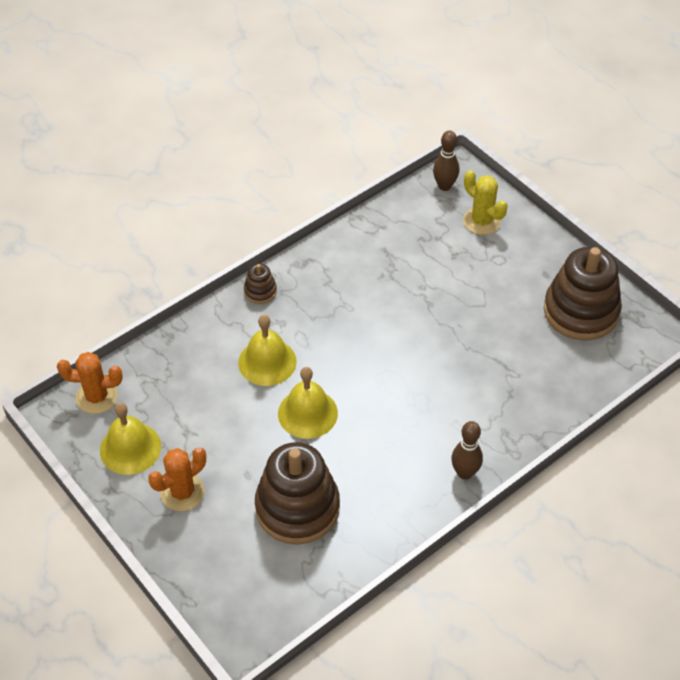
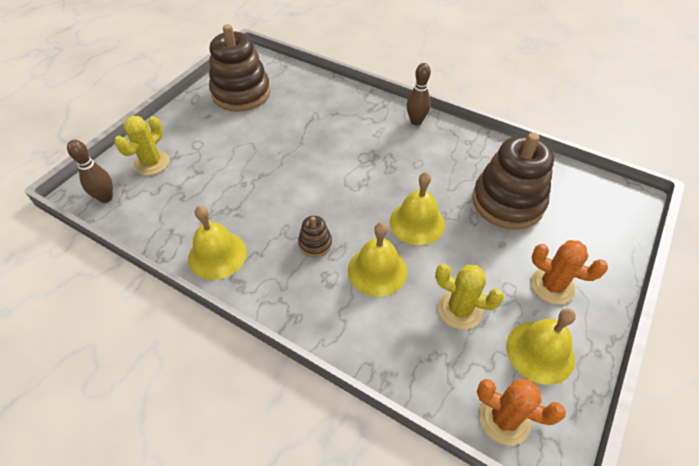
camera: 110 degrees left, 0 degrees up
orange cactus [57,352,123,414] -> orange cactus turned 45 degrees counterclockwise [477,379,566,445]
brown stacking toy [244,264,277,304] -> brown stacking toy moved to [298,216,332,257]
none -> yellow bell [188,206,247,280]
none -> yellow cactus [435,264,504,329]

